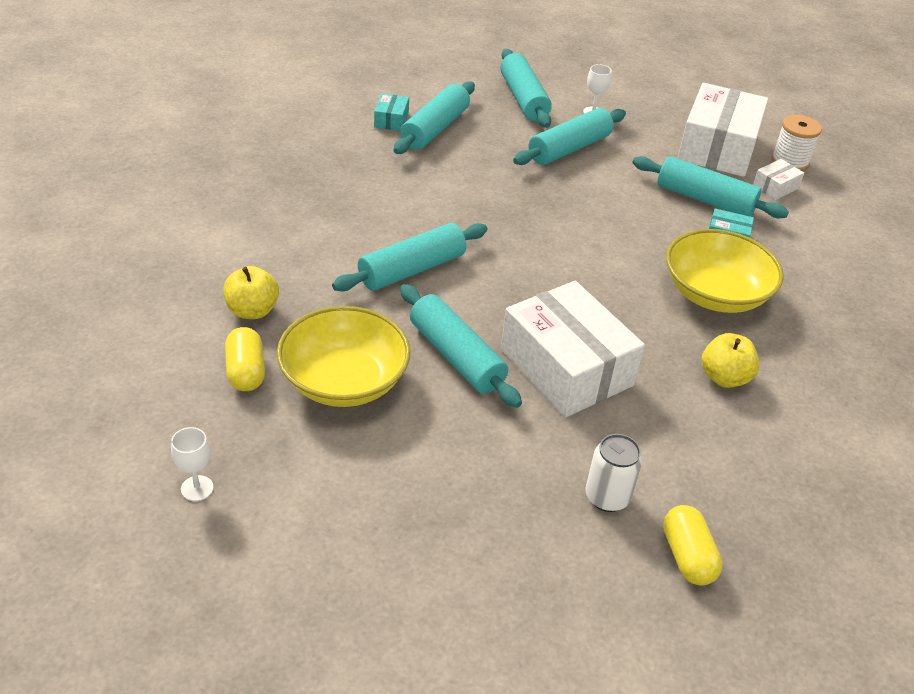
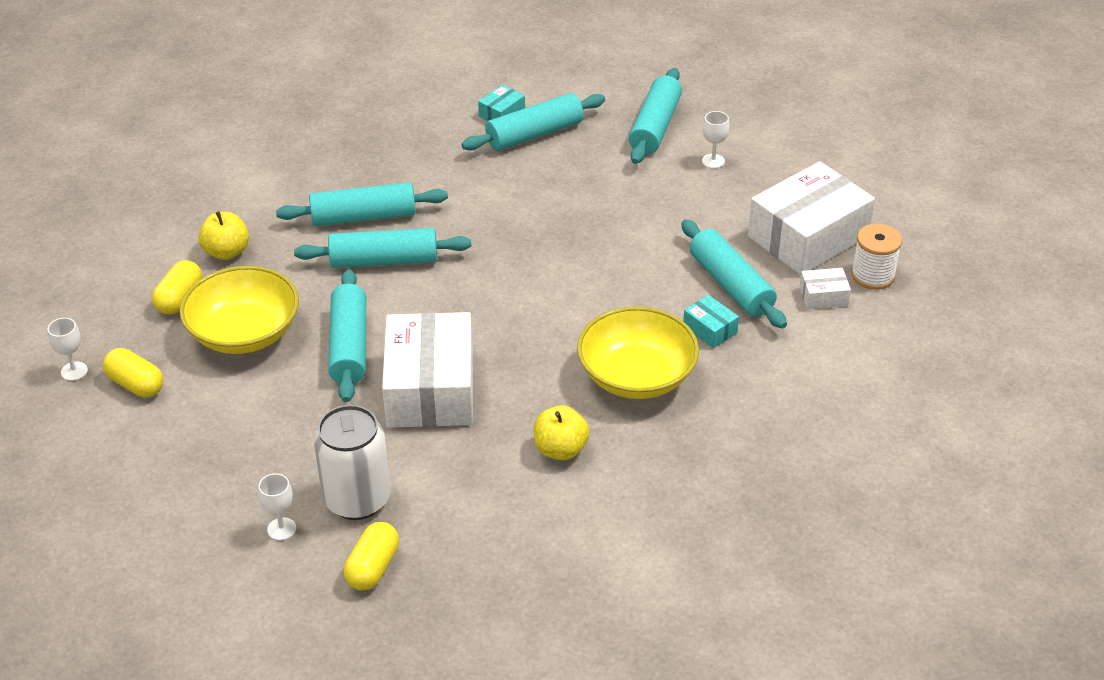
camera: 35 degrees right, 0 degrees up
turquoise rolling pin [513,108,626,165] -> turquoise rolling pin moved to [276,182,448,226]
white can [585,434,642,512] -> white can [314,405,391,520], size x1.59
none -> yellow capsule [103,348,163,397]
none -> white goblet [258,473,296,541]

